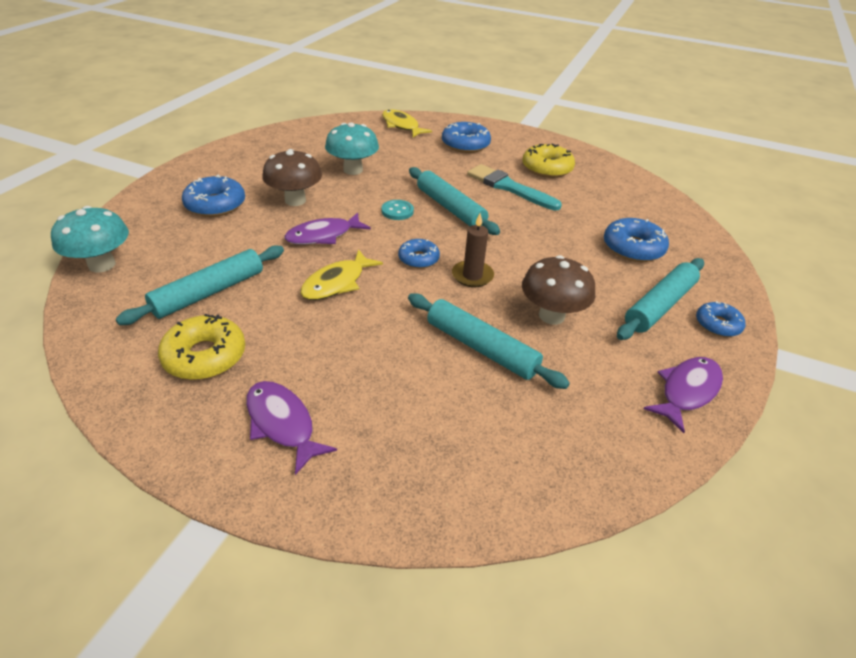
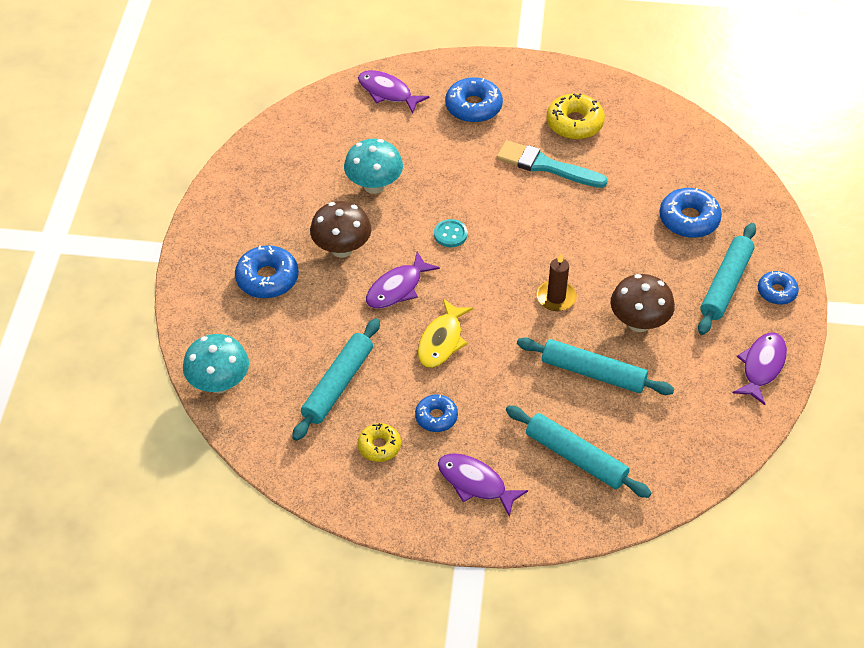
camera: 15 degrees left, 10 degrees up
yellow donut [158,314,245,380] -> yellow donut [358,423,401,462], size x0.63
yellow fish [382,109,432,137] -> purple fish [358,70,429,114]
blue donut [398,239,440,268] -> blue donut moved to [415,394,458,432]
turquoise rolling pin [409,167,500,235] -> turquoise rolling pin moved to [506,405,651,498]

